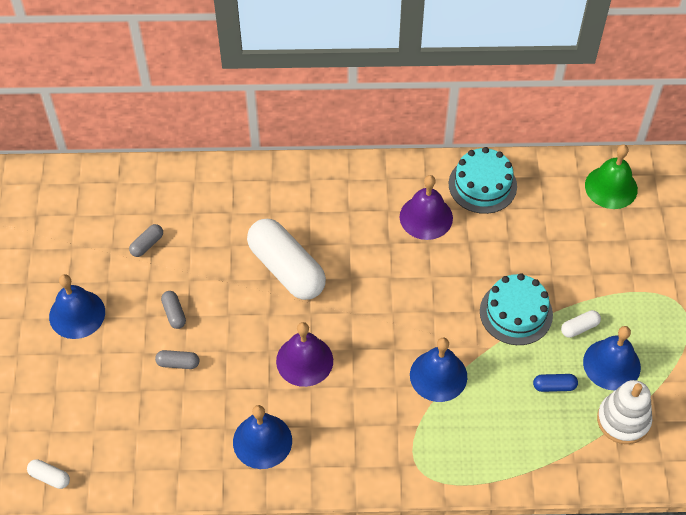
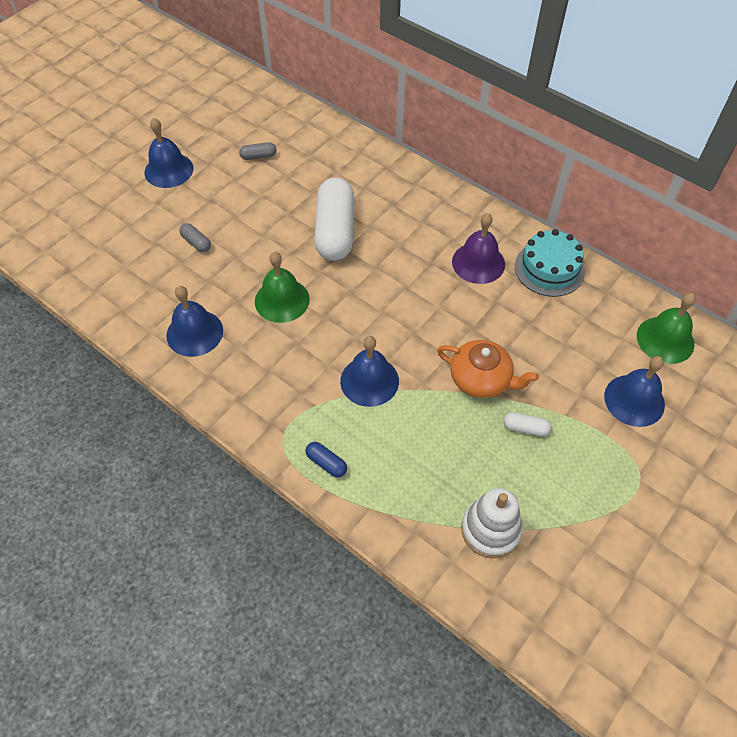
camera: 40 degrees right, 0 degrees up
white capsule [27,459,70,489] -> none
grey capsule [161,291,186,329] -> none
purple bell [276,322,333,387] -> green bell [255,252,310,323]
turquoise cake [480,273,553,345] -> orange teapot [437,340,539,398]
blue capsule [533,374,578,392] -> blue capsule moved to [305,442,347,477]
blue bell [583,326,641,391] -> blue bell moved to [604,356,665,427]

